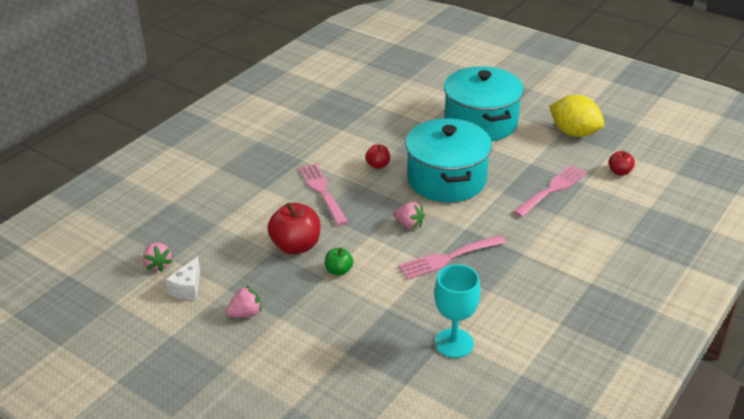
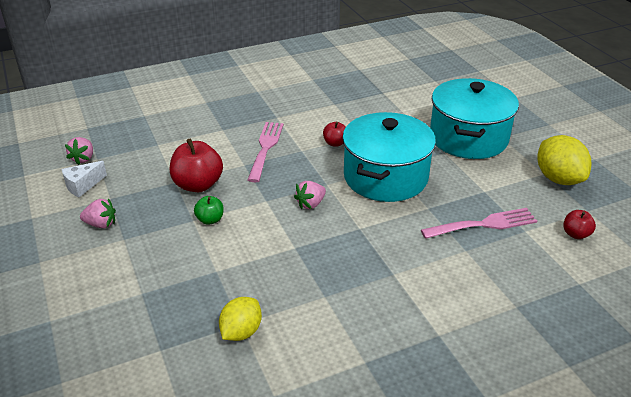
camera: 30 degrees right, 0 degrees up
pink strawberry [393,202,425,229] -> pink strawberry turned 75 degrees clockwise [294,181,326,209]
pink fork [398,235,506,280] -> none
turquoise goblet [434,264,481,358] -> yellow lemon [219,297,262,341]

